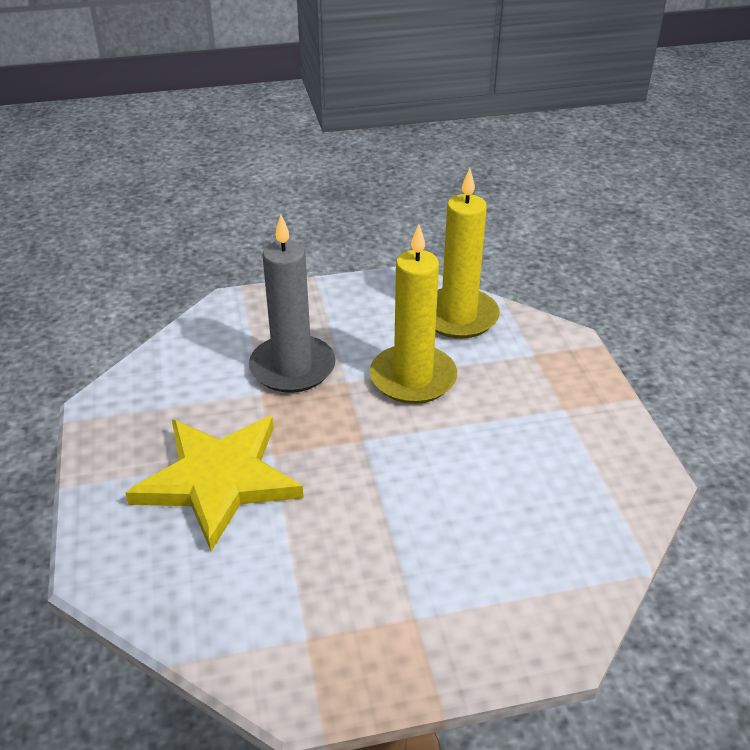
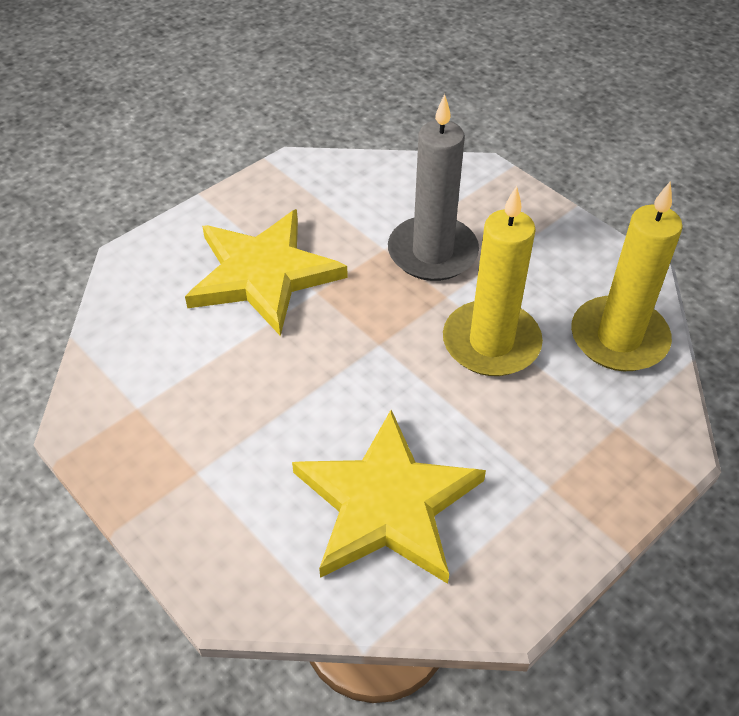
camera: 60 degrees right, 10 degrees up
none -> yellow star [292,410,486,584]

